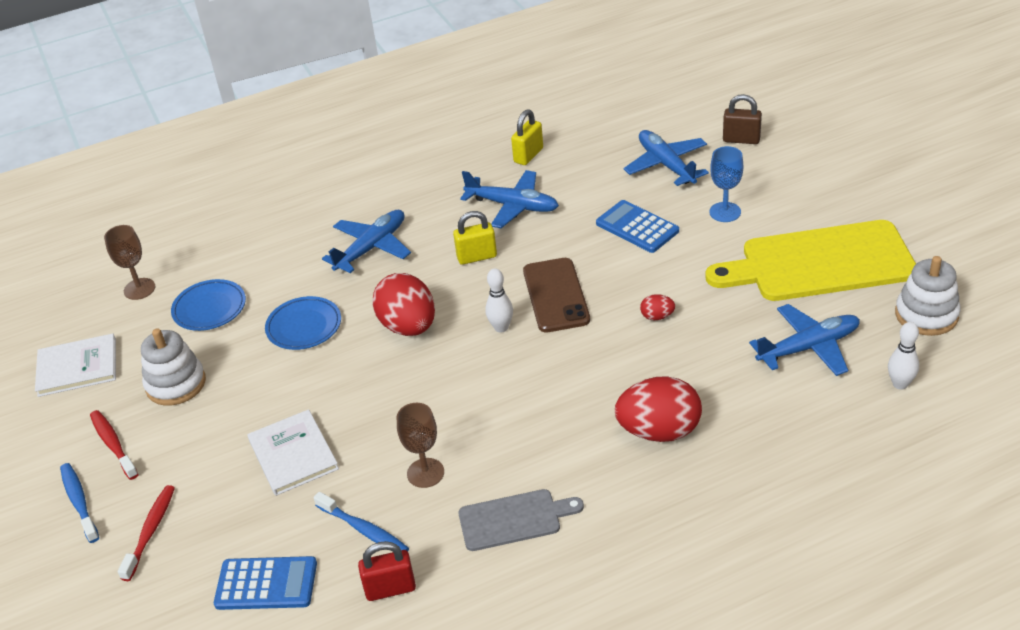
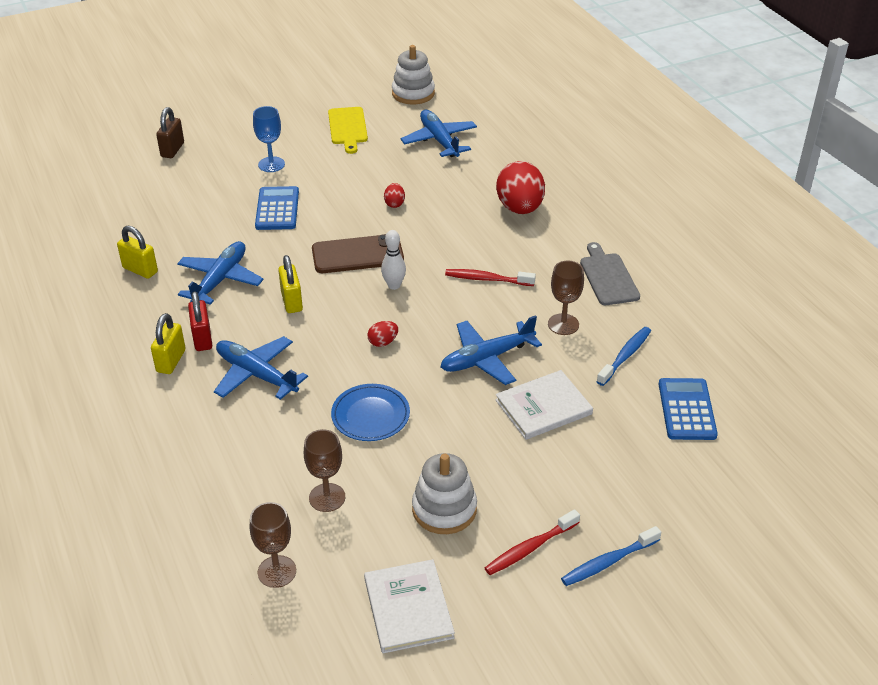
camera: 95 degrees left, 0 degrees up
red toothbrush [118,485,175,581] -> red toothbrush moved to [445,269,536,286]
blue plate [171,279,246,331] -> brown goblet [304,429,345,512]
red padlock [358,541,416,601] -> red padlock moved to [188,291,212,351]
red egg [372,273,435,336] -> red egg [368,321,398,347], size x0.44
blue calculator [596,200,679,253] -> blue calculator turned 135 degrees clockwise [255,186,299,230]
blue plane [624,130,709,186] -> blue plane moved to [441,315,542,385]
yellow cutting board [705,220,916,301] -> yellow cutting board [328,107,368,154], size x0.51
white bowling pin [888,322,919,390] -> none
none -> yellow padlock [151,313,186,374]

